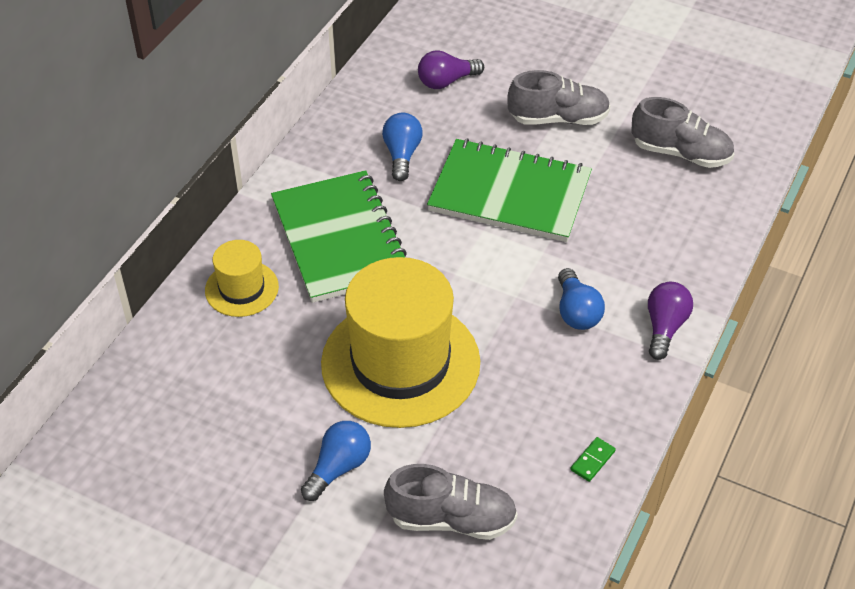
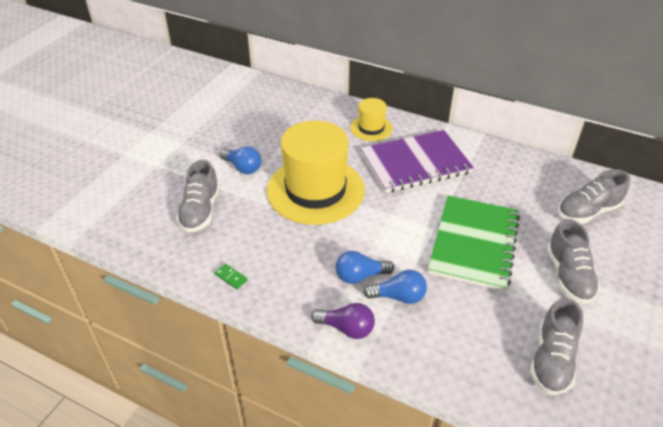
camera: 90 degrees right, 5 degrees down
green notebook [271,170,407,303] -> purple notebook [361,130,474,193]
blue light bulb [382,113,423,181] -> blue light bulb moved to [363,270,427,304]
purple light bulb [418,50,484,89] -> grey shoe [558,169,630,224]

